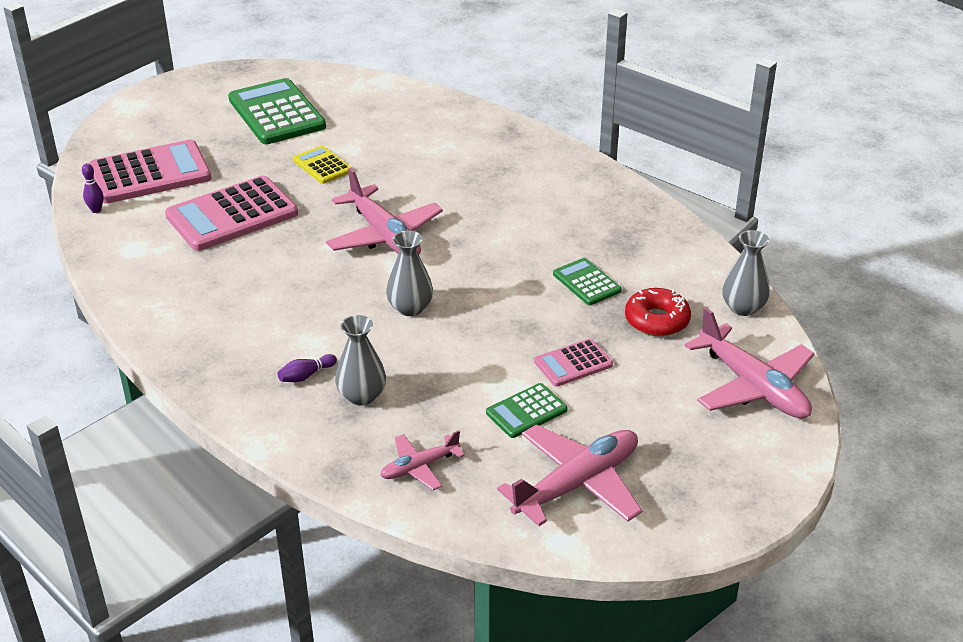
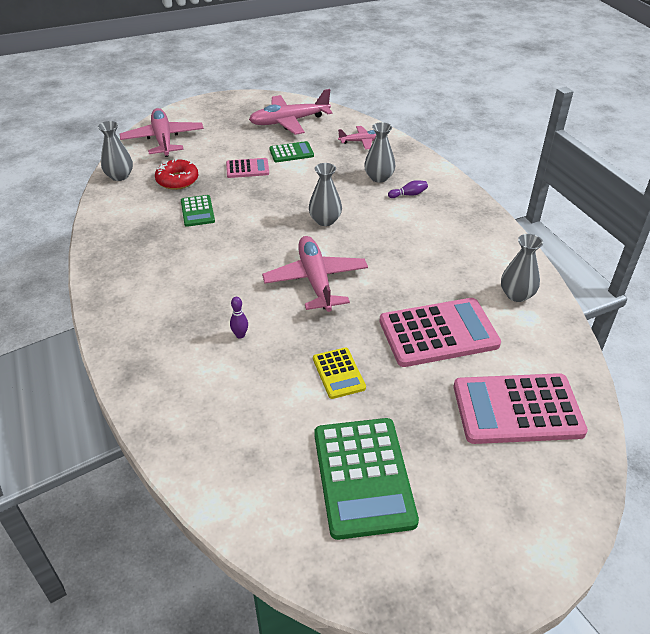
camera: 160 degrees left, 5 degrees up
purple bowling pin [82,163,104,213] -> purple bowling pin moved to [230,297,248,339]
none -> grey vase [501,234,543,302]

